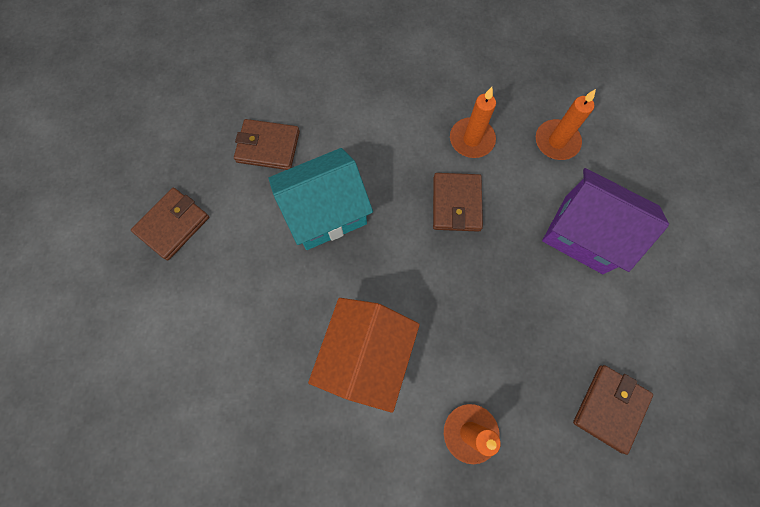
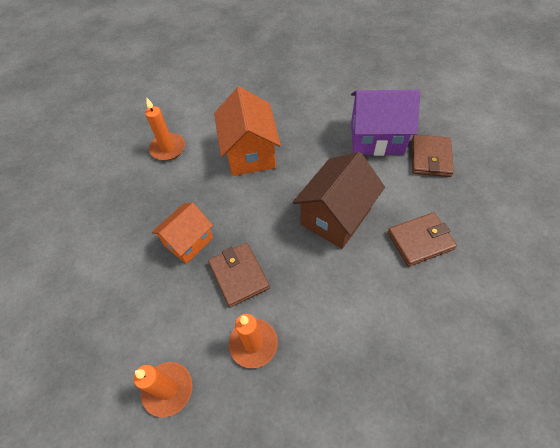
camera: 155 degrees right, 15 degrees down
turquoise house [268,148,373,250] -> brown house [293,152,385,249]
purple house [542,168,669,274] -> purple house moved to [351,90,420,156]
brown wallet [573,365,653,455] -> none
none -> orange house [152,203,213,264]

